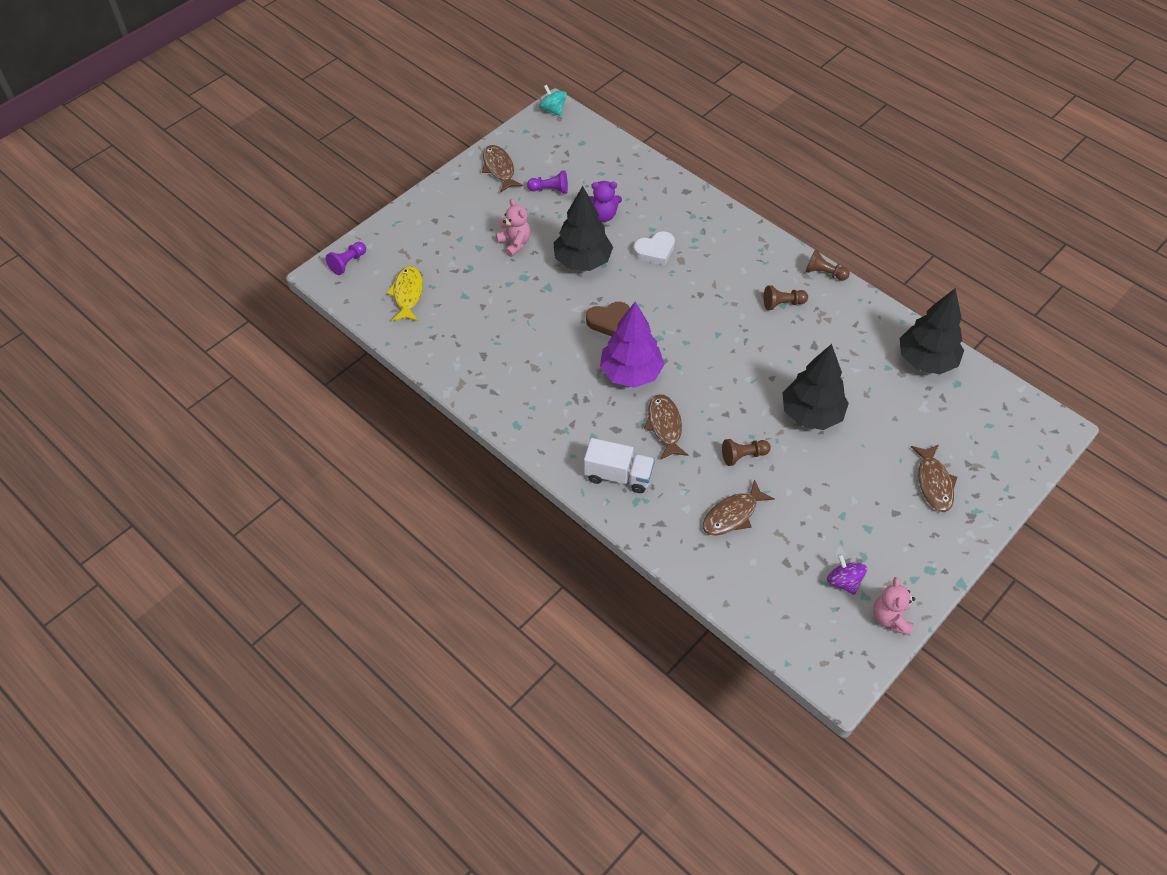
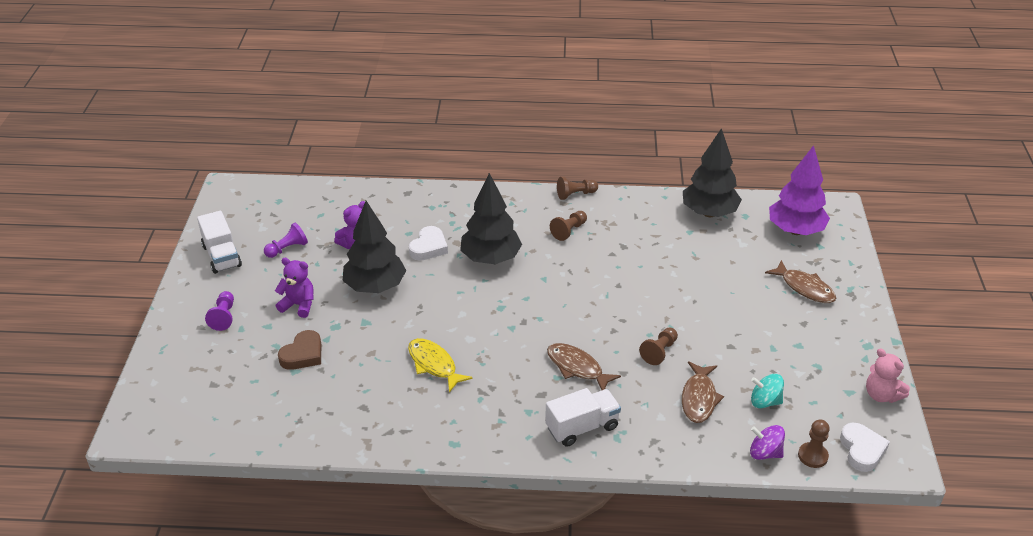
camera: 40 degrees left, 15 degrees down
purple pawn [326,242,366,275] -> purple pawn moved to [205,291,234,331]
yellow fish [386,266,423,321] -> yellow fish moved to [408,338,473,393]
brown fish [482,145,523,192] -> white truck [197,211,242,274]
pink teddy bear [496,199,531,257] -> purple teddy bear [275,258,314,318]
turquoise spinning top [539,85,567,116] -> turquoise spinning top moved to [751,374,784,408]
brown heart [586,302,630,336] -> brown heart moved to [278,330,321,370]
purple tree [600,302,665,388] -> purple tree moved to [769,145,830,235]
black tree [783,344,849,430] -> black tree moved to [460,173,522,264]
purple spinning top [827,554,867,595] -> purple spinning top moved to [750,425,785,460]
none -> brown pawn [798,419,830,468]
none -> white heart [840,423,890,472]

